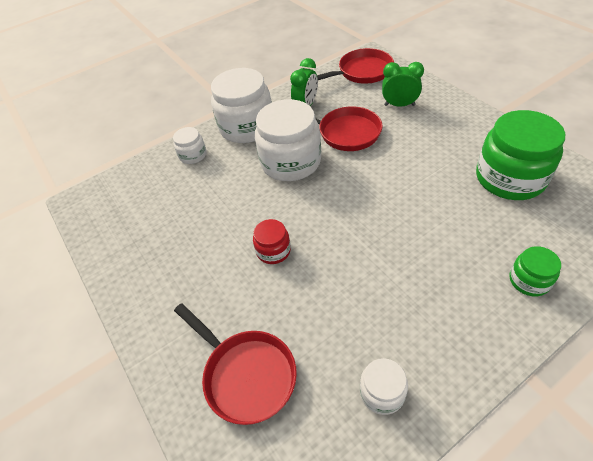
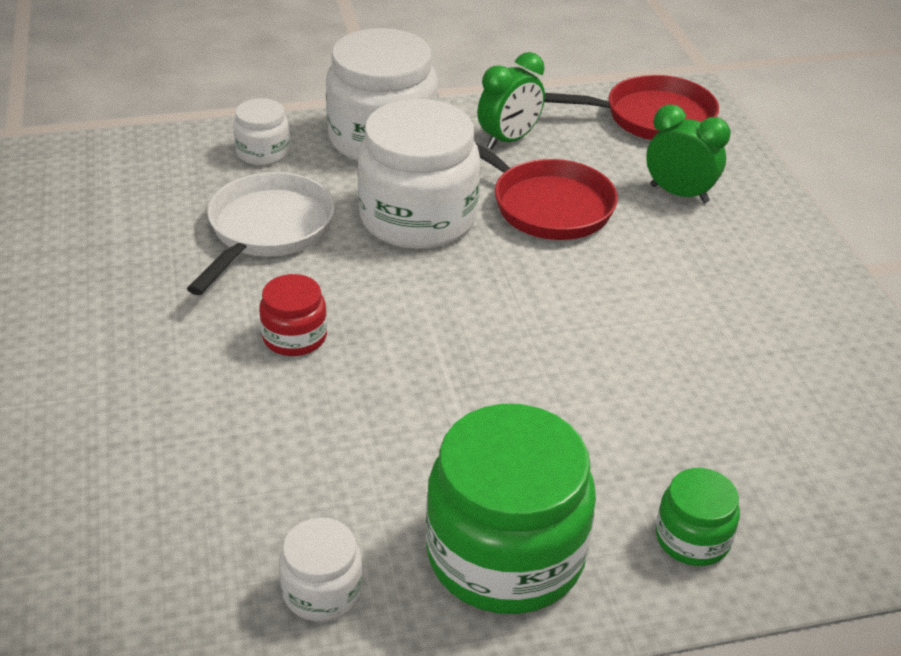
camera: 15 degrees right, 10 degrees down
red pan [174,303,297,425] -> none
green jar [476,110,565,200] -> green jar moved to [426,404,596,614]
none -> white pan [187,172,335,295]

